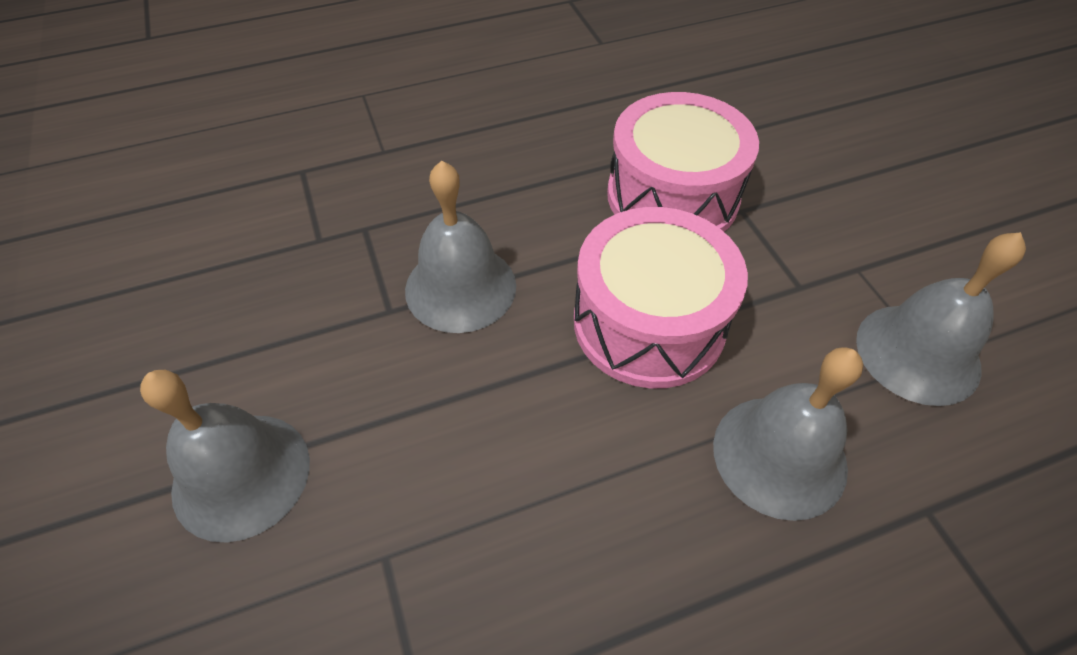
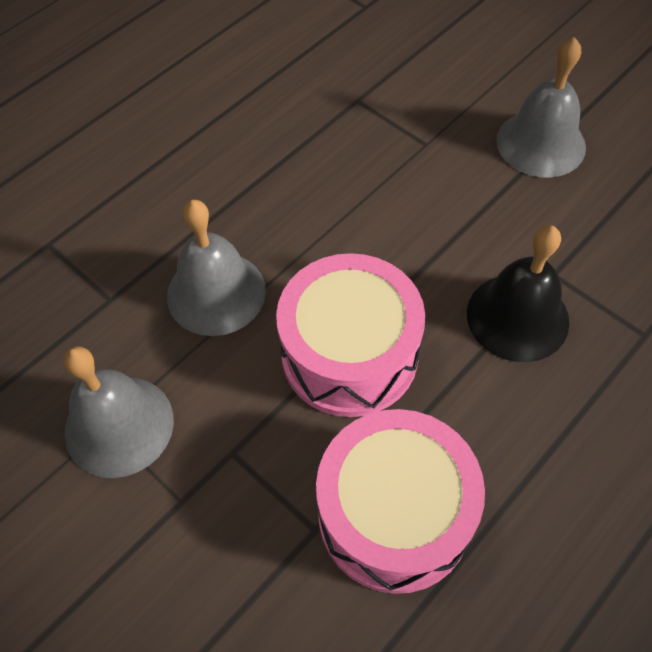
camera: 155 degrees right, 5 degrees up
grey bell [405,161,516,333] -> black bell [467,225,569,362]

